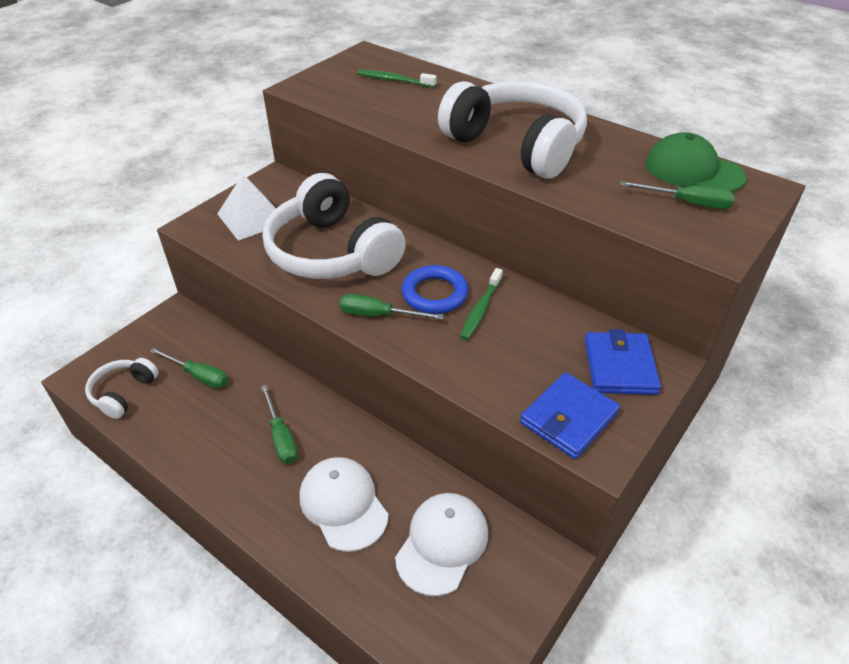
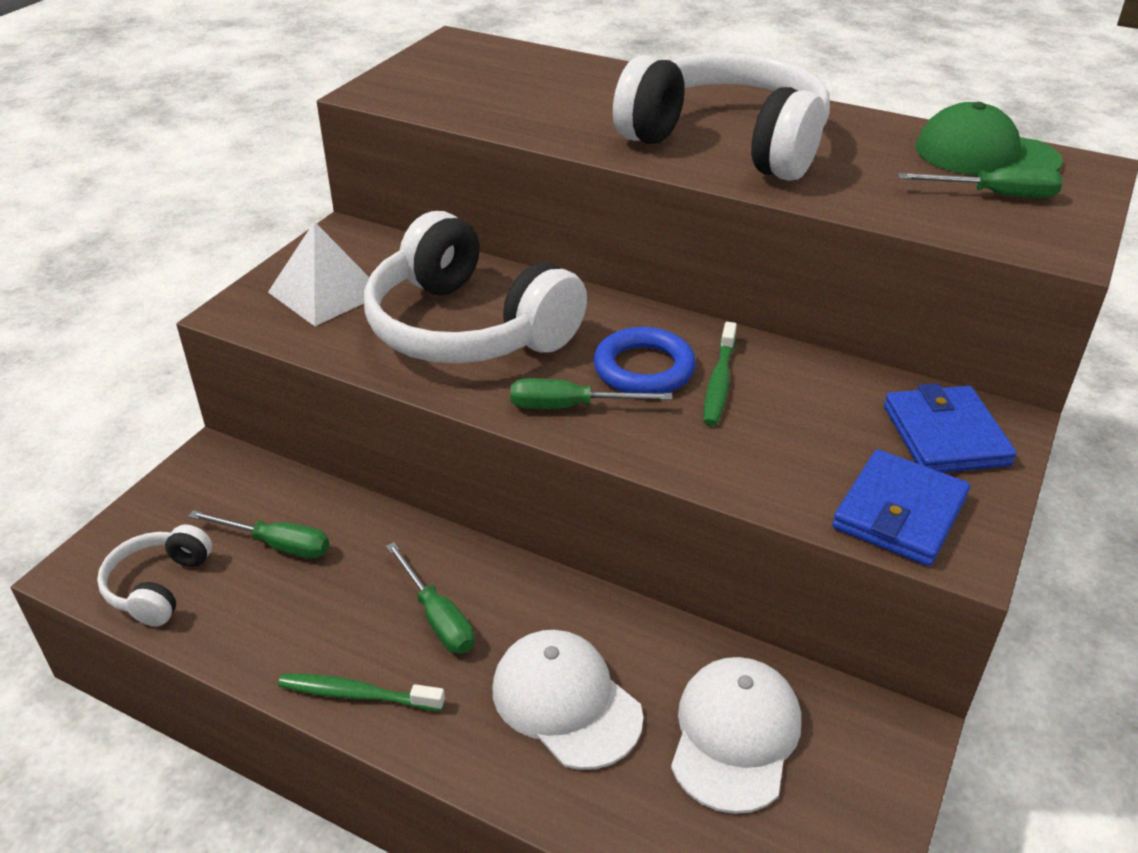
camera: 10 degrees left, 5 degrees down
green toothbrush [357,70,437,88] -> green toothbrush moved to [278,674,445,711]

